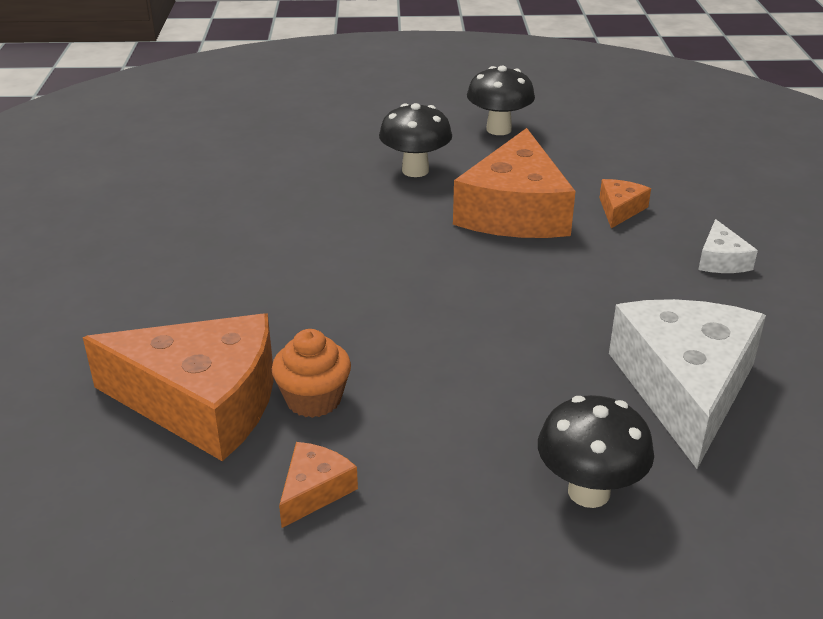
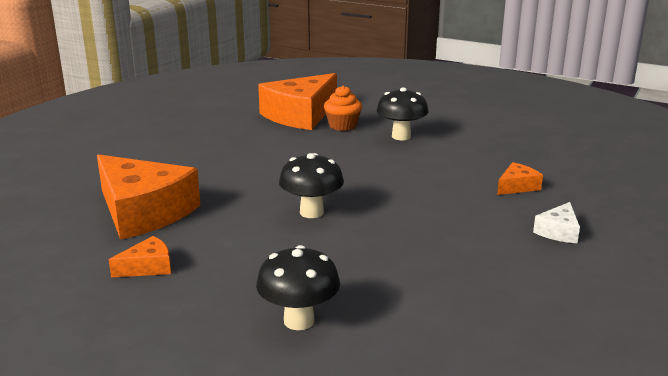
camera: 30 degrees right, 10 degrees down
orange cupcake [272,329,351,418] -> orange cupcake moved to [324,85,362,131]
orange cheese [453,128,576,238] -> orange cheese moved to [258,73,337,130]
black mushroom [467,66,535,135] -> black mushroom moved to [279,153,344,218]
white cheese [609,299,766,469] -> none

